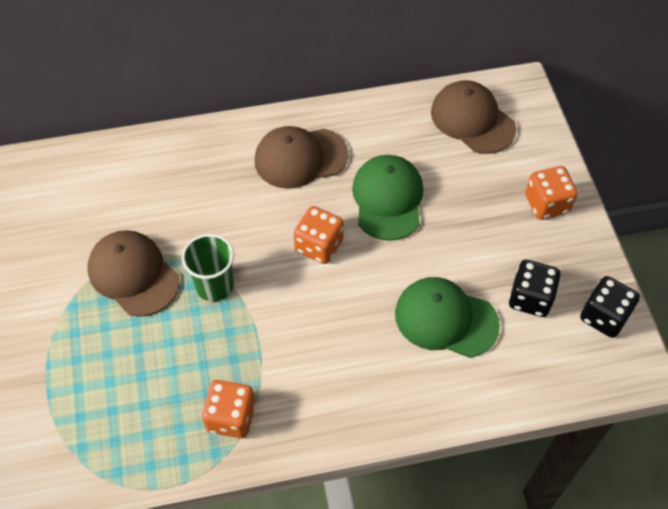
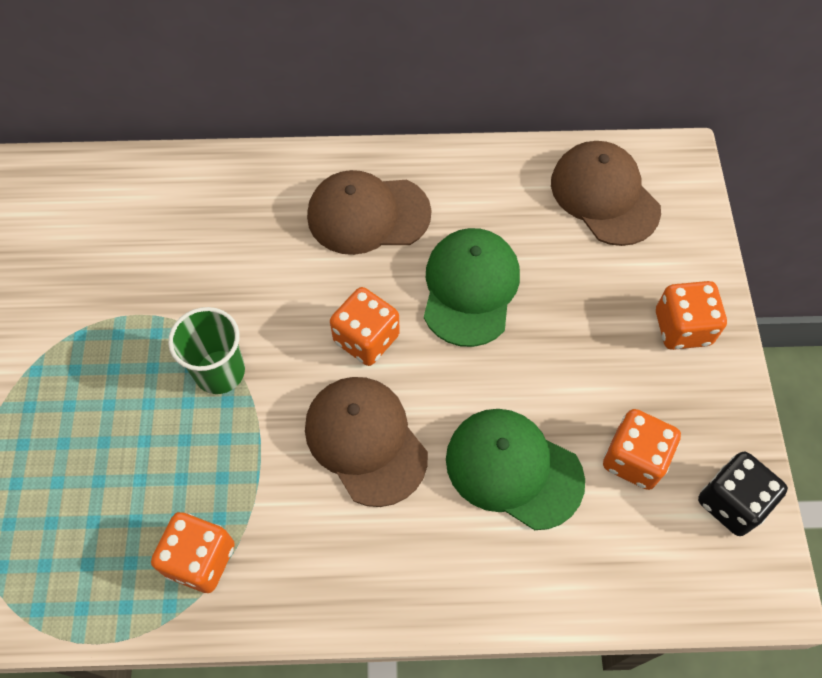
camera: 10 degrees right, 5 degrees up
brown cap [88,230,180,317] -> brown cap moved to [305,377,428,507]
black dice [509,260,561,317] -> orange dice [603,409,681,490]

